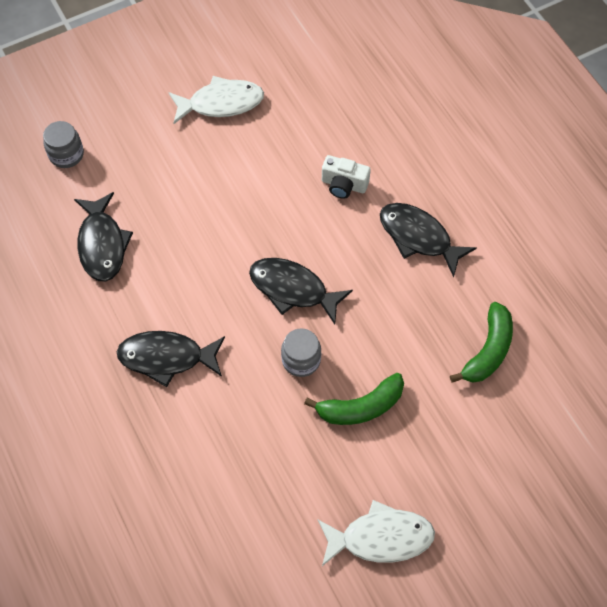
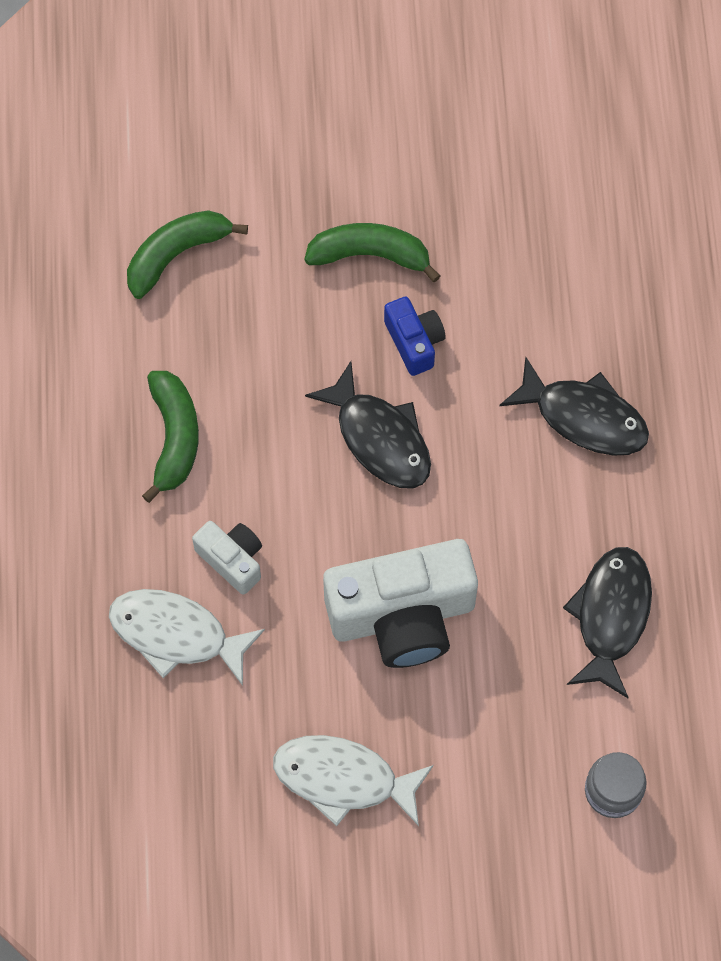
camera: 155 degrees left, 5 degrees up
grey jar [281,328,321,377] -> blue camera [384,297,446,376]
white fish [318,500,435,566] -> white fish moved to [109,589,265,686]
black fish [380,203,477,278] -> green banana [142,371,199,503]
none -> white camera [323,539,478,668]

